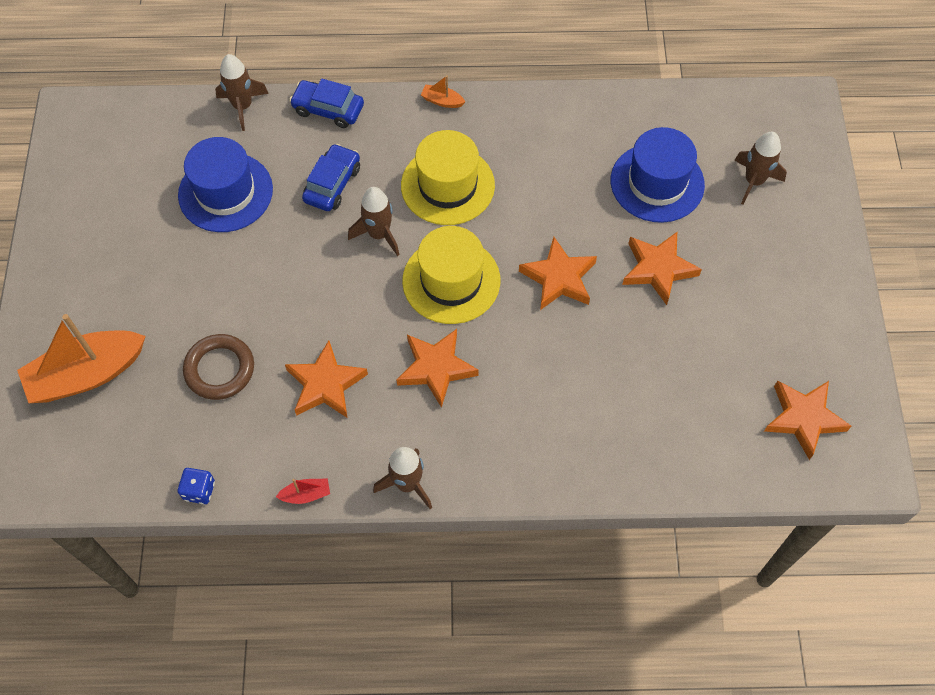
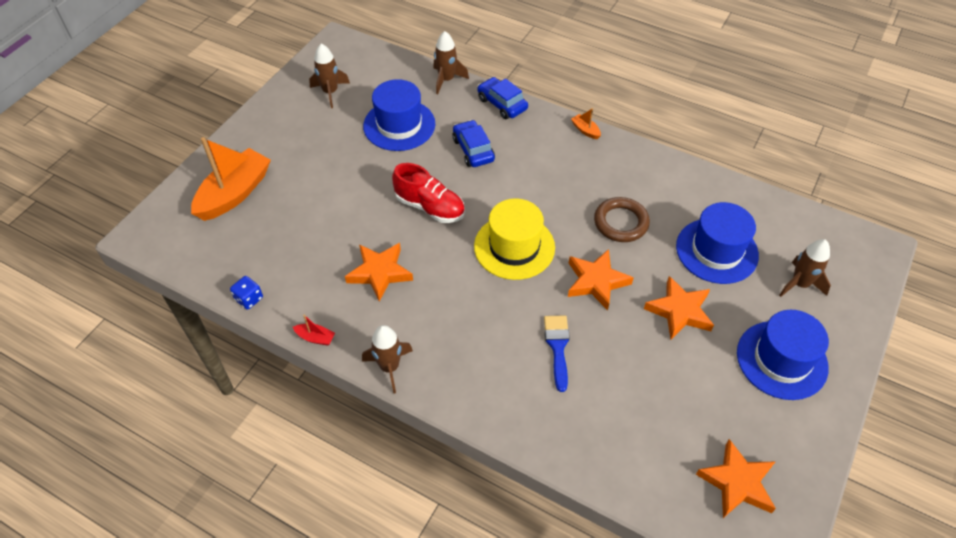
camera: 30 degrees right, 10 degrees down
orange boat [17,314,146,403] -> orange boat turned 120 degrees clockwise [191,137,271,221]
brown ring [183,334,254,400] -> brown ring moved to [594,197,650,242]
blue car [302,144,360,211] -> blue car turned 75 degrees counterclockwise [452,120,495,167]
brown rocket [348,187,400,256] -> brown rocket moved to [309,44,350,108]
orange star [396,329,479,408] -> none
yellow hat [401,130,495,225] -> none
none -> red shoe [392,163,465,223]
none -> blue brush [544,316,570,392]
none -> blue hat [737,310,829,400]

